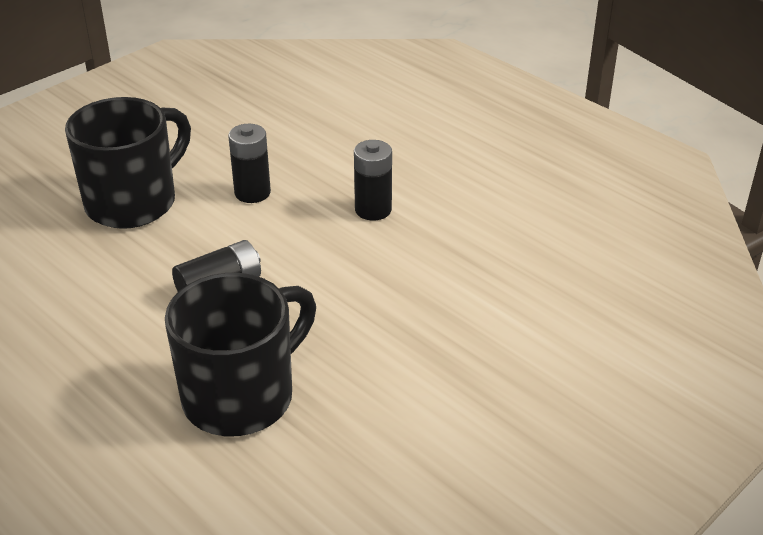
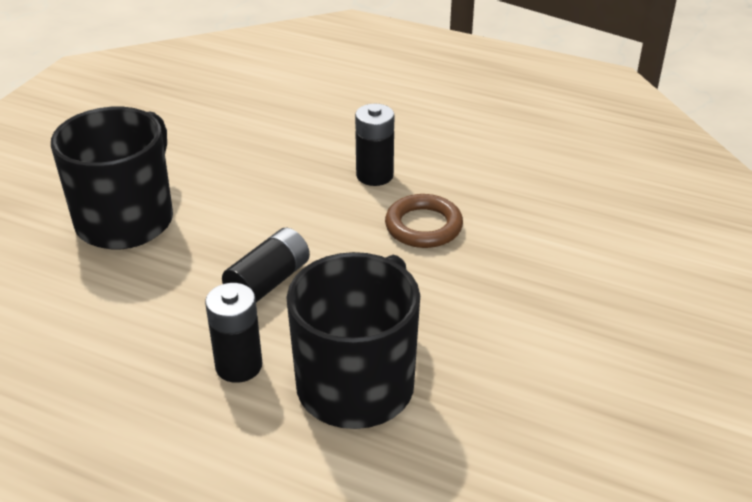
camera: 20 degrees left, 0 degrees up
black battery [228,124,271,203] -> black battery moved to [205,283,262,383]
none -> brown ring [385,194,463,248]

